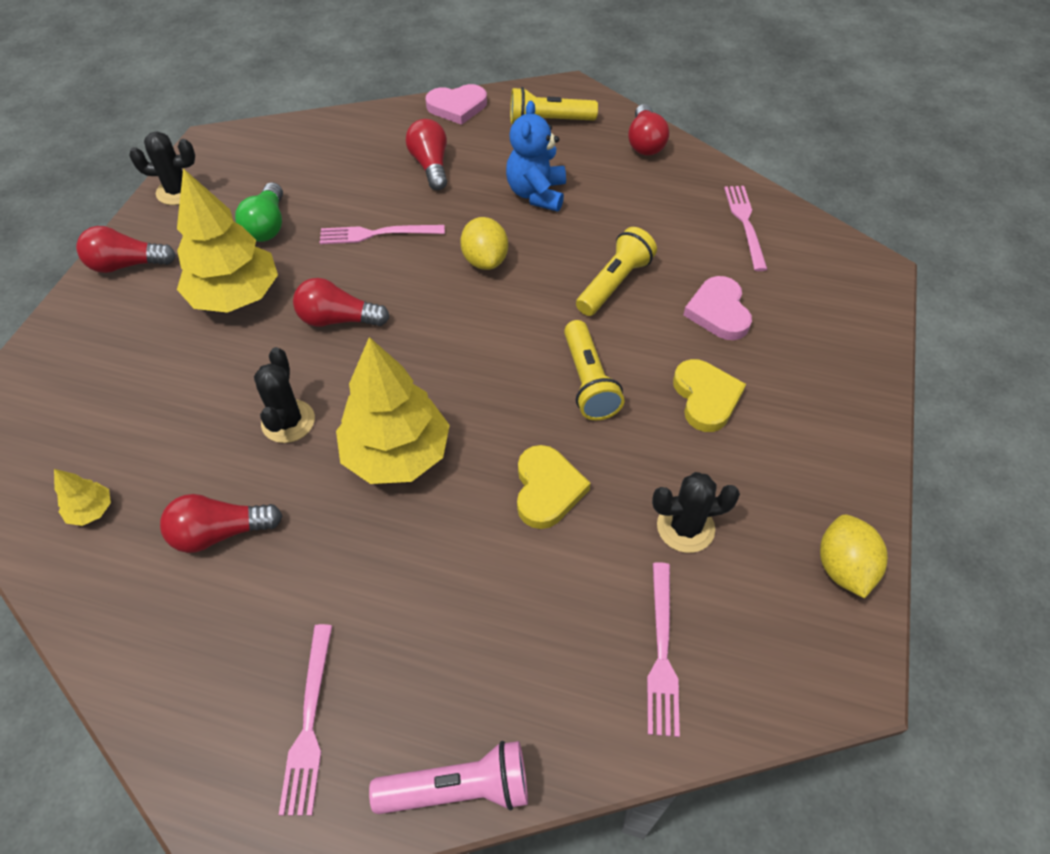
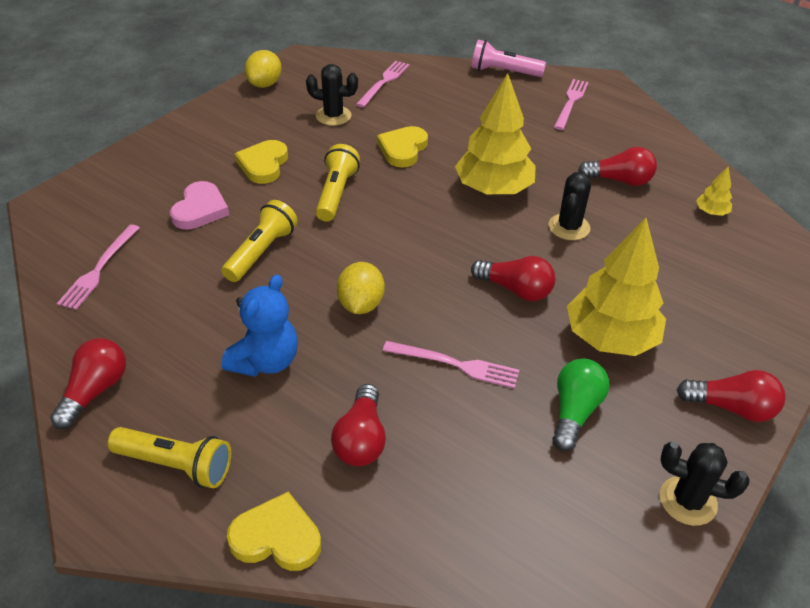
camera: 160 degrees left, 10 degrees down
pink heart [426,84,487,125] -> yellow heart [227,492,321,571]
yellow flashlight [576,227,657,316] -> yellow flashlight turned 150 degrees clockwise [221,200,298,282]

